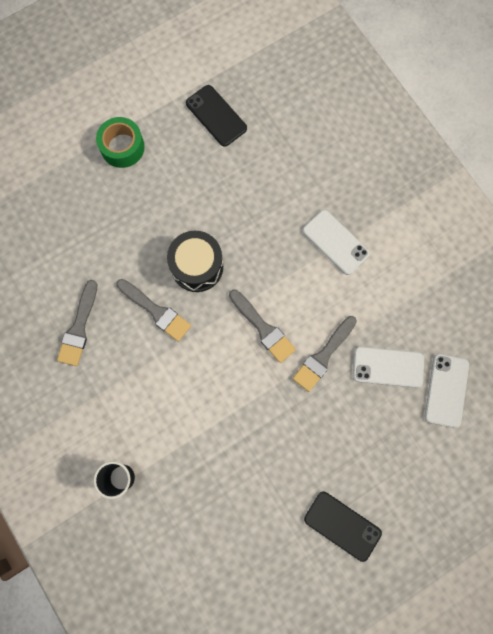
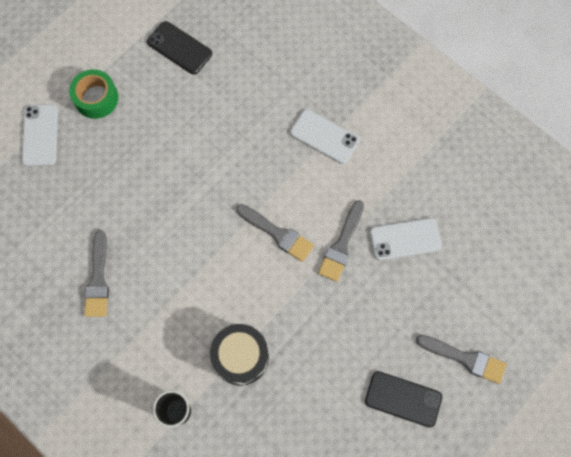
camera: 15 degrees left, 5 degrees down
grey brush [116,279,191,342] -> grey brush moved to [416,335,507,384]
black drum [167,231,223,292] -> black drum moved to [210,324,269,385]
white phone [425,354,469,428] -> white phone moved to [22,104,58,167]

